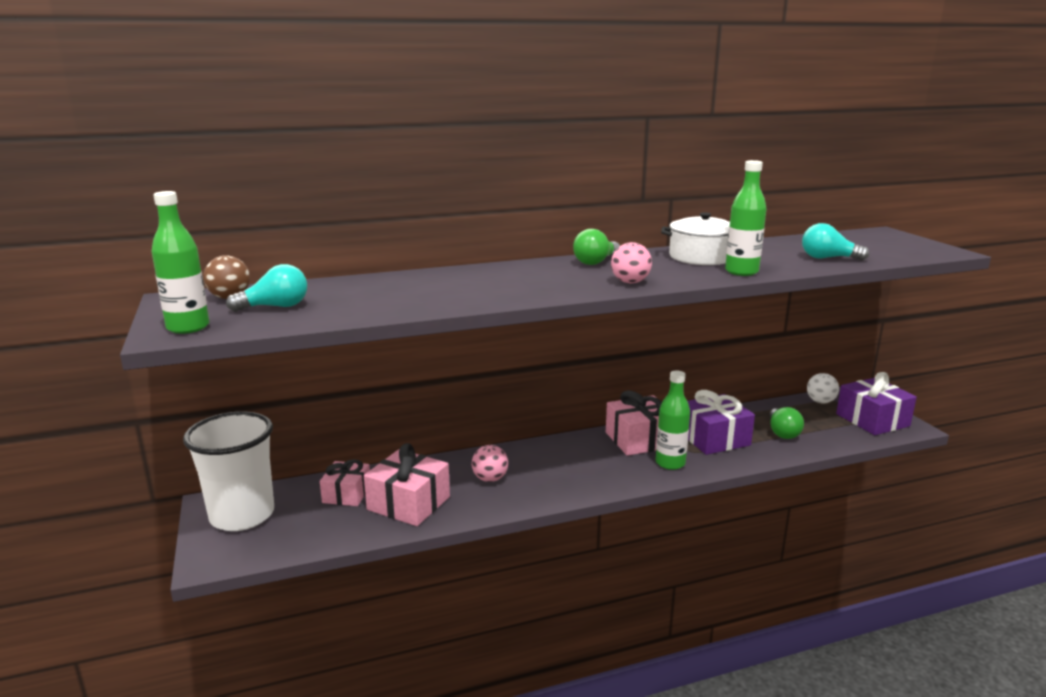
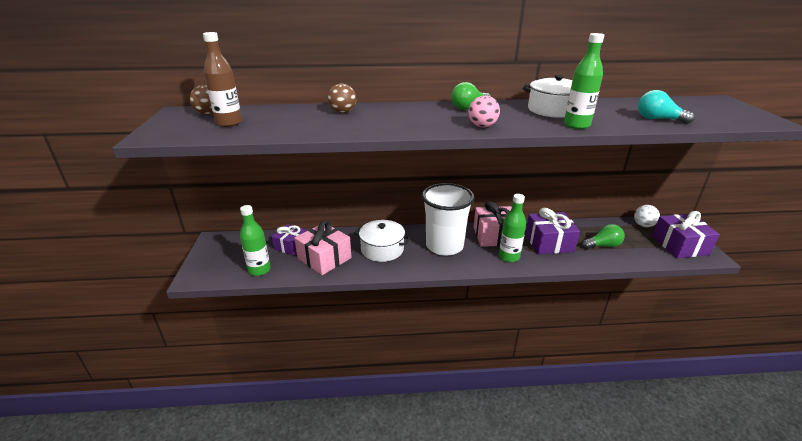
camera: 15 degrees right, 10 degrees up
green bottle [151,191,209,334] -> green bottle moved to [240,205,271,276]
white cup [183,411,274,531] -> white cup moved to [422,183,474,256]
turquoise light bulb [226,264,307,312] -> brown bottle [203,32,242,127]
pink gift [320,459,370,506] -> purple gift [272,224,306,255]
pink ball [472,445,508,482] -> white pot [354,220,411,262]
green light bulb [770,407,804,439] -> green light bulb turned 120 degrees counterclockwise [582,224,625,249]
none -> brown ball [328,84,356,113]

